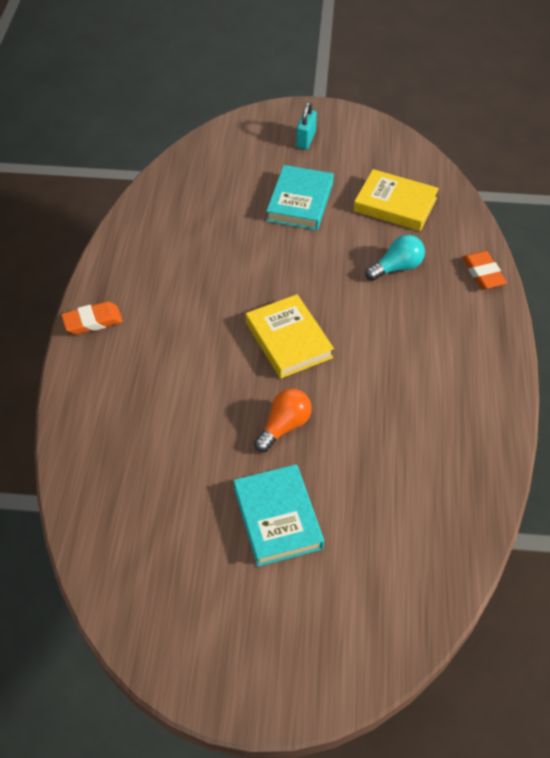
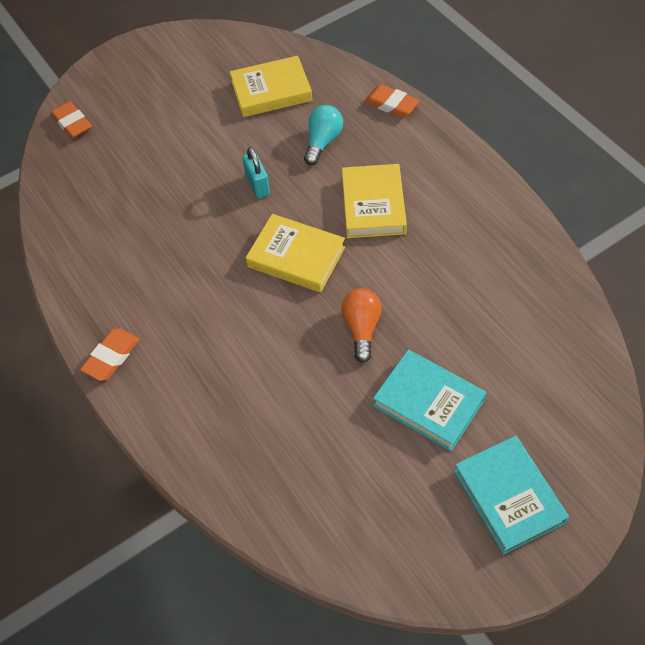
camera: 35 degrees left, 5 degrees up
turquoise book [266,165,334,230] -> turquoise book moved to [454,436,569,555]
turquoise padlock [296,102,317,150] -> turquoise padlock moved to [242,147,270,198]
none -> orange eraser [51,102,92,138]
none -> yellow book [342,164,407,238]

